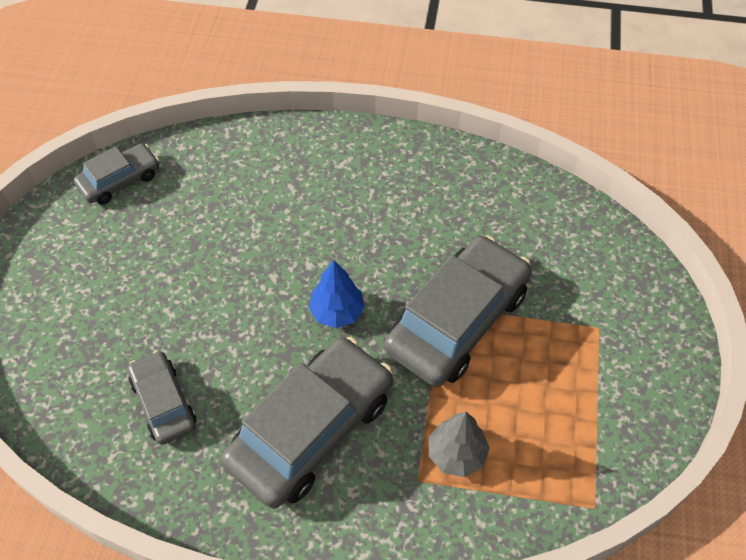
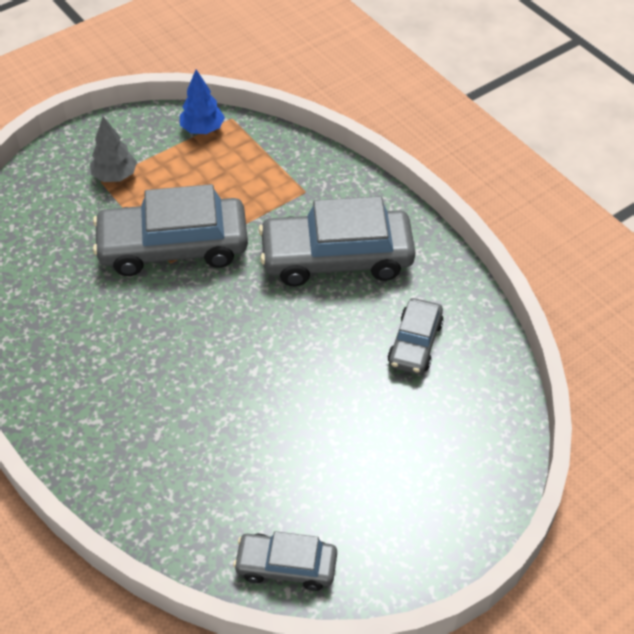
camera: 135 degrees left, 5 degrees down
blue tree [309,260,365,328] -> blue tree moved to [180,69,225,134]
grey tree [429,412,490,477] -> grey tree moved to [90,116,137,182]

